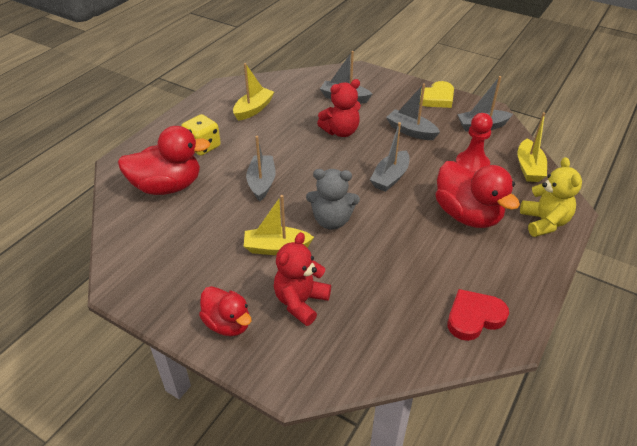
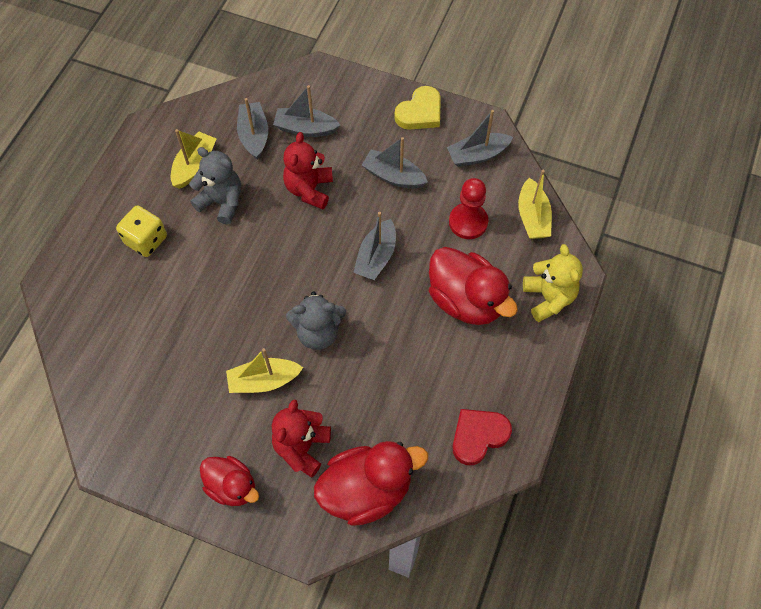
camera: 10 degrees left, 20 degrees up
red duck [118,126,210,195] -> red duck moved to [314,441,428,526]
grey boat [246,136,276,201] -> grey boat moved to [237,98,268,160]
red teddy bear [317,79,361,137] -> red teddy bear turned 135 degrees clockwise [283,132,333,209]
none -> grey teddy bear [189,147,241,225]

